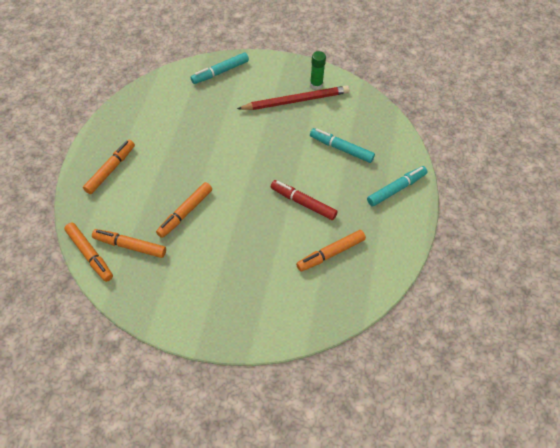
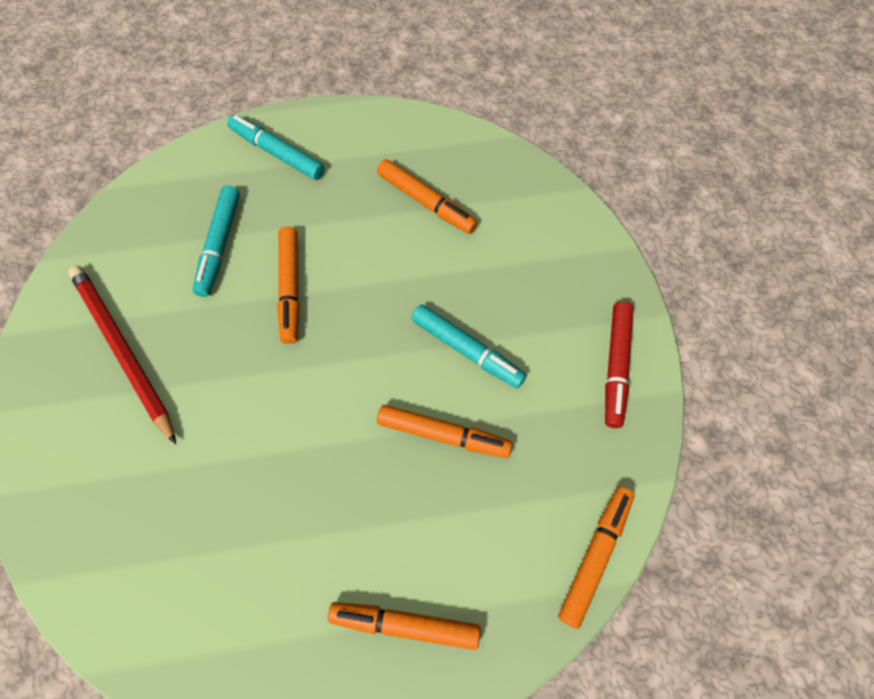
camera: 110 degrees left, 10 degrees up
orange marker [92,229,166,258] -> orange marker moved to [277,226,300,344]
turquoise marker [191,53,249,84] -> turquoise marker moved to [411,304,526,388]
red marker [271,180,338,220] -> red marker moved to [605,302,634,428]
green glue stick [310,51,326,90] -> none

